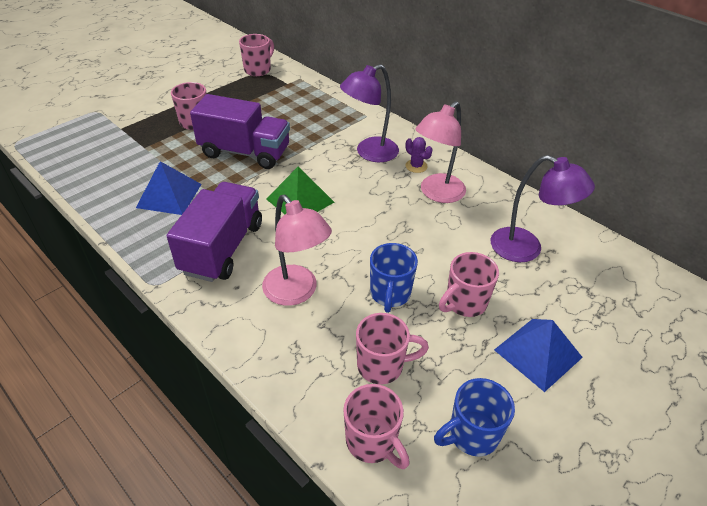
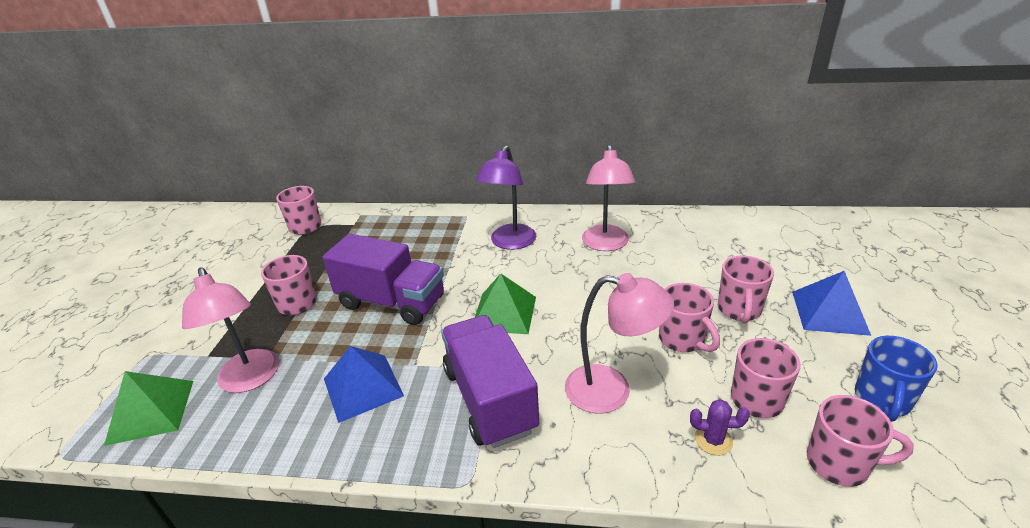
camera: 35 degrees left, 10 degrees down
purple truck [190,94,290,169] -> purple truck turned 45 degrees clockwise [322,234,444,325]
blue mug [370,243,418,313] -> pink mug [659,283,720,352]
purple cactus [405,137,432,173] -> purple cactus moved to [690,399,750,455]
purple lamp [491,155,595,262] -> none
none -> green pyramid [104,371,193,446]
none -> pink lamp [182,267,279,393]

